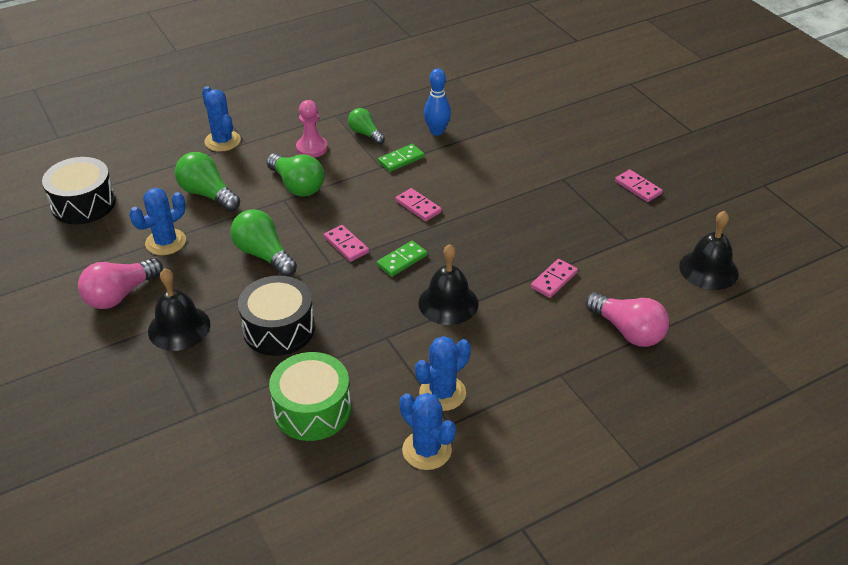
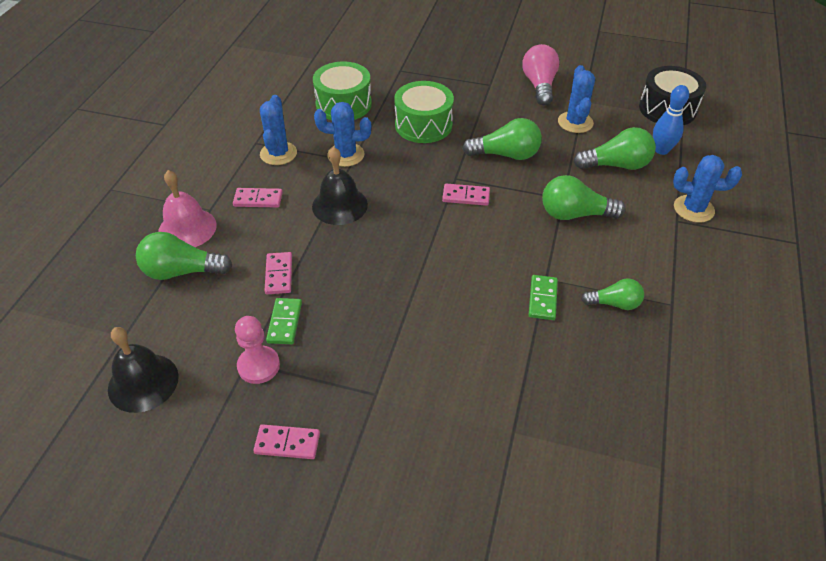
camera: 135 degrees right, 5 degrees up
black bell [148,268,210,351] -> none
black drum [238,275,315,356] -> green drum [394,81,454,143]
pink pawn [296,100,328,158] -> pink pawn moved to [235,316,280,384]
green domino [377,241,427,277] -> green domino moved to [266,298,302,344]
pink domino [395,188,442,221] -> pink domino moved to [233,188,283,208]
blue cactus [399,393,456,470] -> blue cactus moved to [314,102,371,167]
blue bowling pin [424,68,451,136] -> blue bowling pin moved to [653,85,689,155]
pink light bulb [586,293,669,347] -> green light bulb [136,232,232,280]
none -> pink bell [158,170,217,247]

